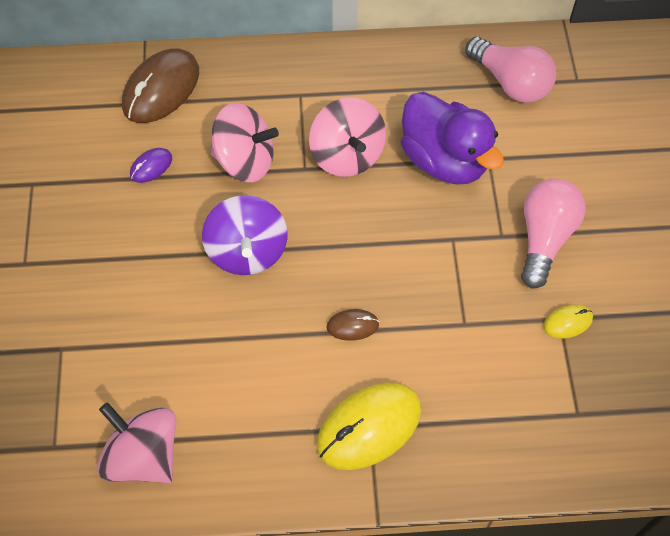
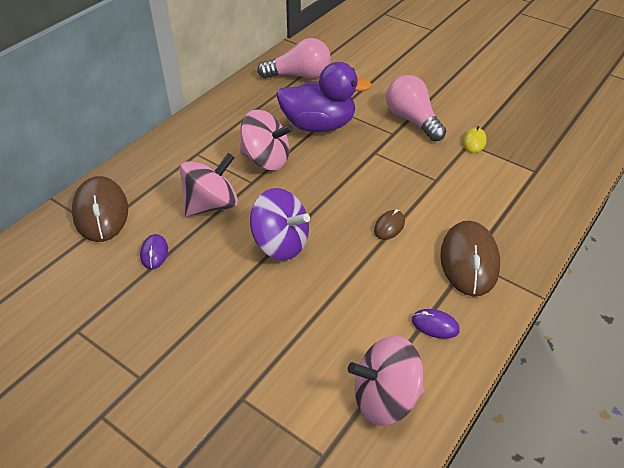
camera: 50 degrees left, 15 degrees down
yellow mouse [317,382,421,470] -> brown mouse [440,221,500,297]
none -> purple mouse [412,309,460,339]

